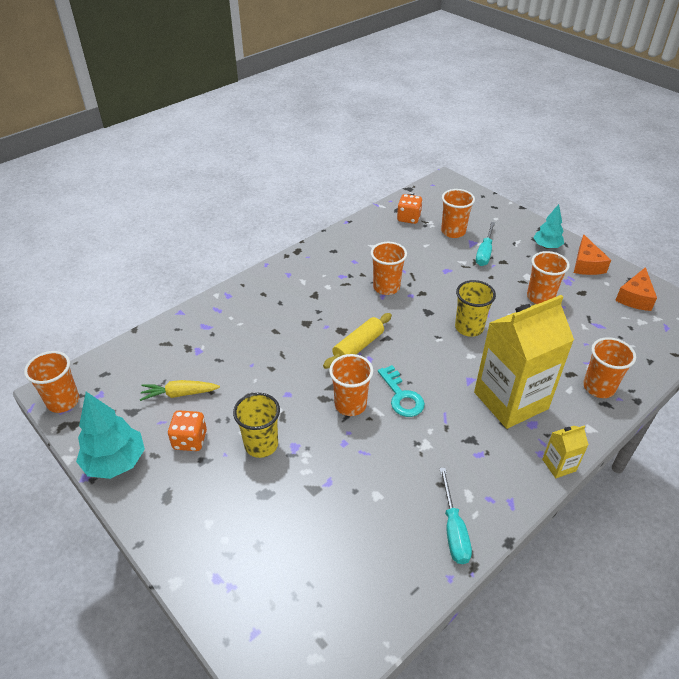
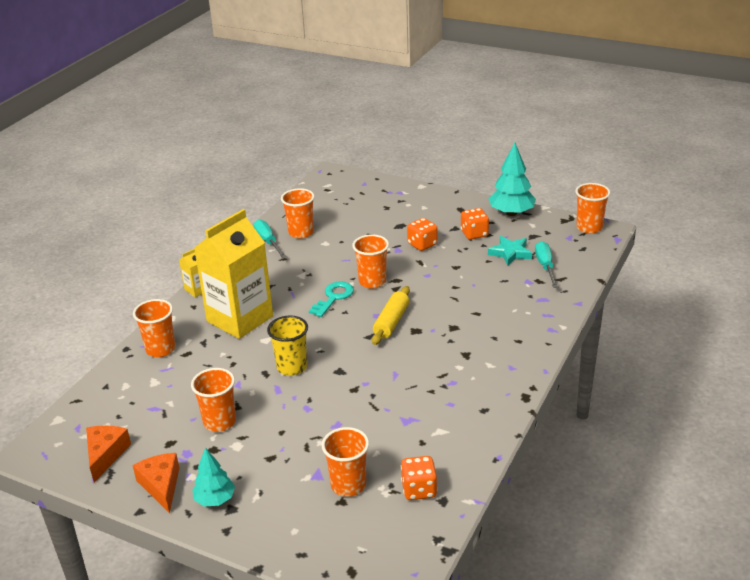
camera: 160 degrees right, 10 degrees down
yellow carrot [140,380,220,401] -> turquoise star [488,236,532,266]
yellow cup [233,393,280,458] -> orange dice [407,218,438,251]
orange cup [371,242,407,295] -> orange cup moved to [281,188,315,239]
turquoise key [378,365,425,417] -> turquoise key turned 75 degrees clockwise [309,281,354,317]
turquoise screwdriver [476,222,495,266] -> turquoise screwdriver moved to [535,241,558,288]

